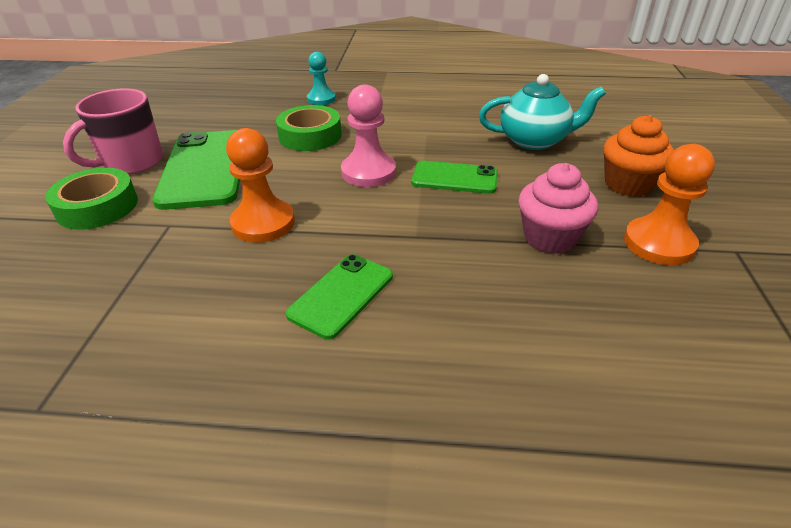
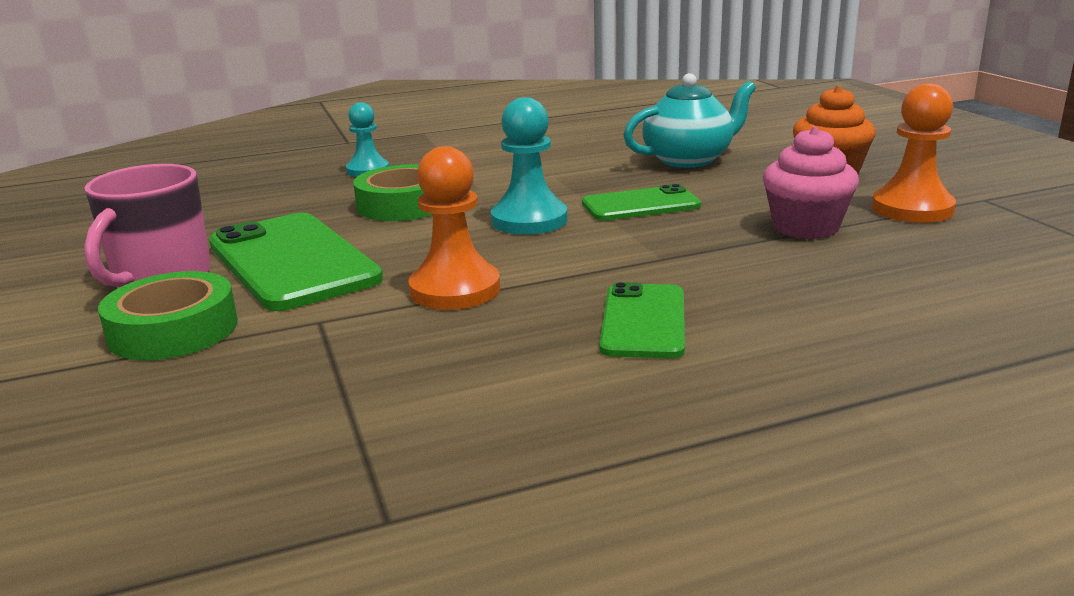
camera: 25 degrees left, 15 degrees down
pink pawn [341,84,396,187] -> turquoise pawn [491,97,567,235]

